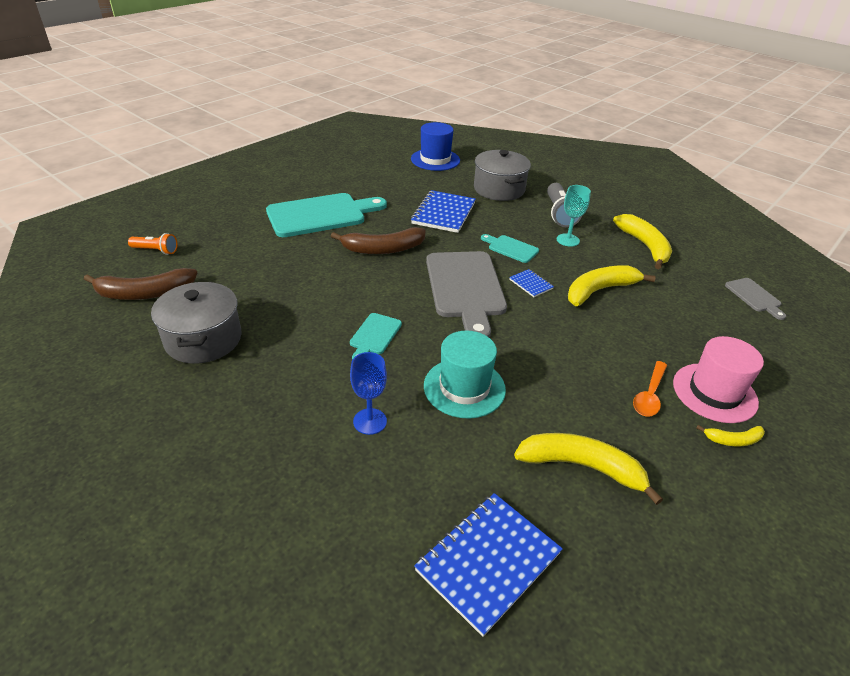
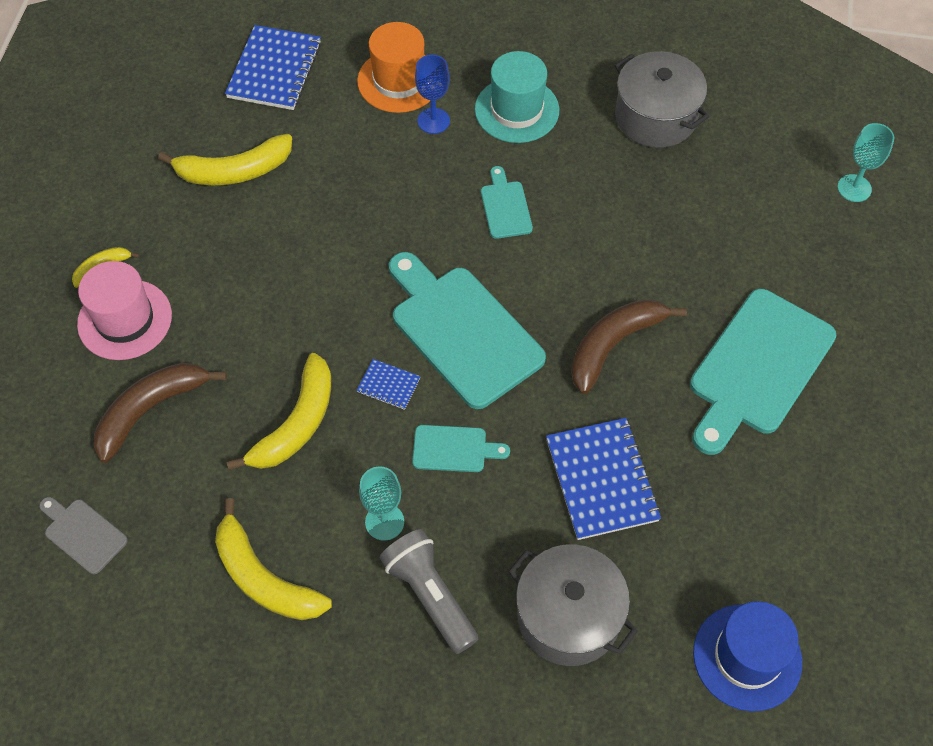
camera: 150 degrees right, 20 degrees up
brown banana [84,268,197,300] -> brown banana moved to [94,363,227,463]
orange flashlight [128,233,177,255] -> turquoise goblet [837,123,894,202]
turquoise hat [424,331,506,419] -> turquoise hat moved to [475,51,559,143]
grey cutting board [426,251,507,337] -> turquoise cutting board [389,252,546,409]
orange spoon [633,361,667,417] -> none
none -> orange hat [357,22,430,113]

